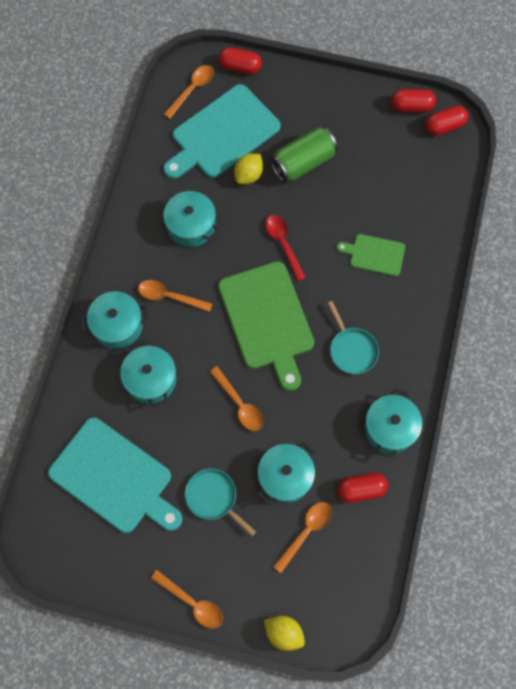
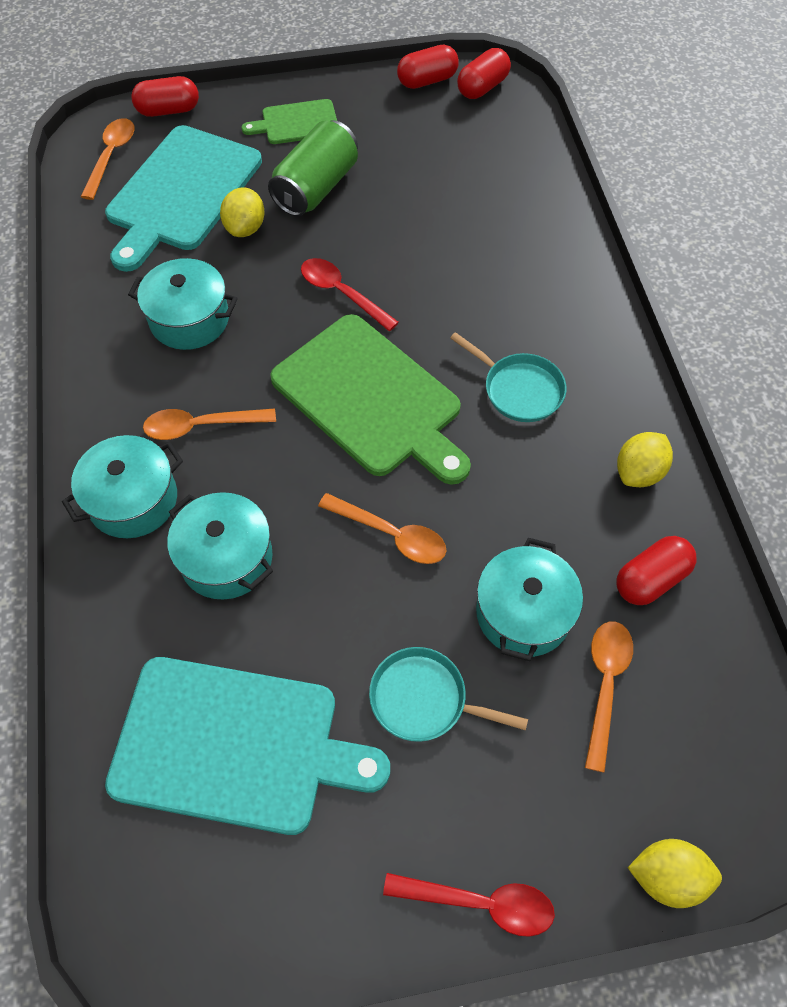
camera: 25 degrees left, 10 degrees down
orange spoon [151,570,223,629] -> red spoon [383,873,555,937]
green cutting board [336,234,405,276] -> green cutting board moved to [241,99,337,144]
turquoise pot [364,389,422,458] -> yellow lemon [617,432,673,487]

